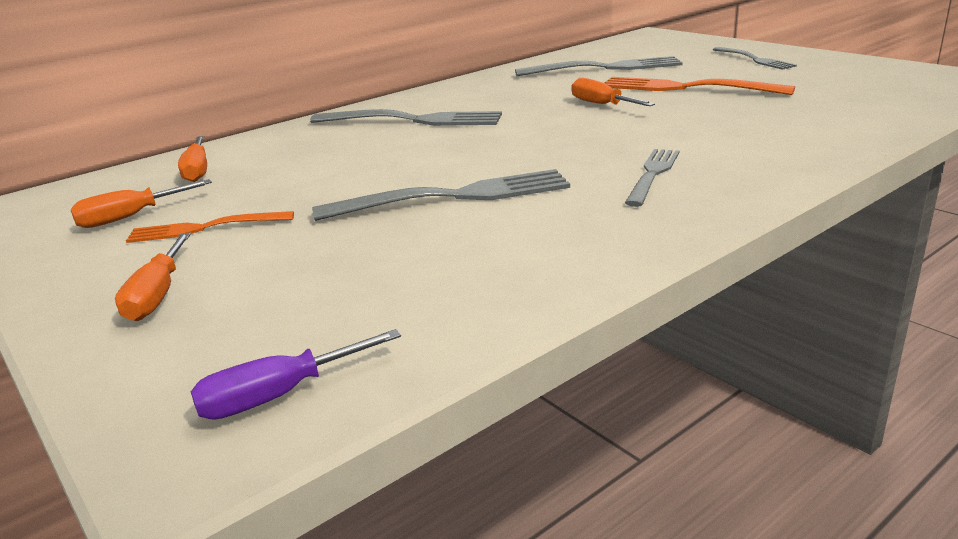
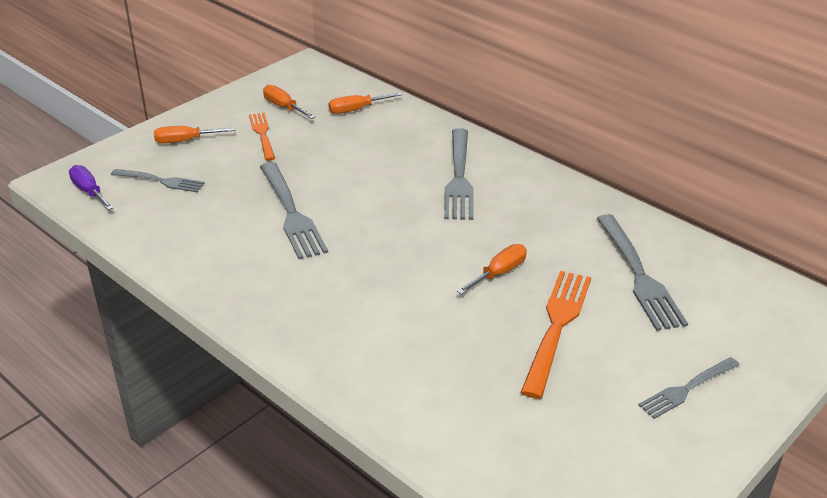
camera: 80 degrees right, 10 degrees up
grey fork [625,149,679,207] -> grey fork moved to [111,169,204,192]

